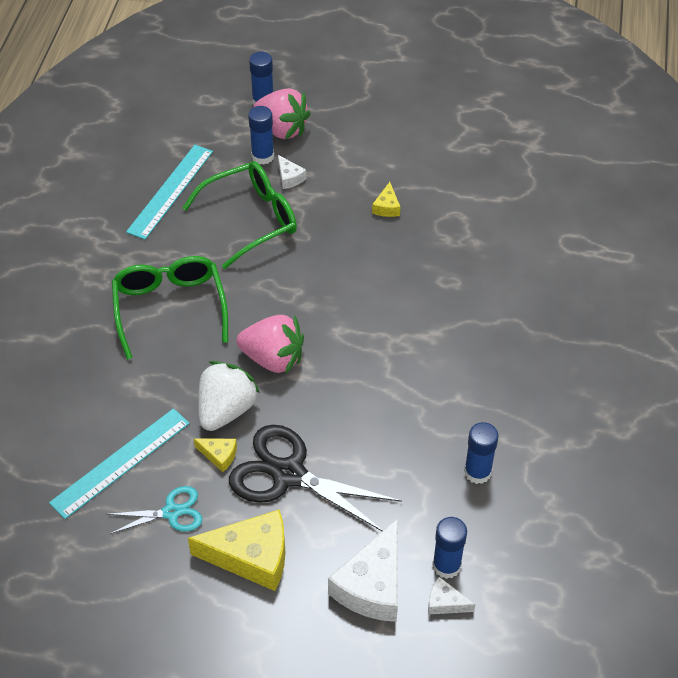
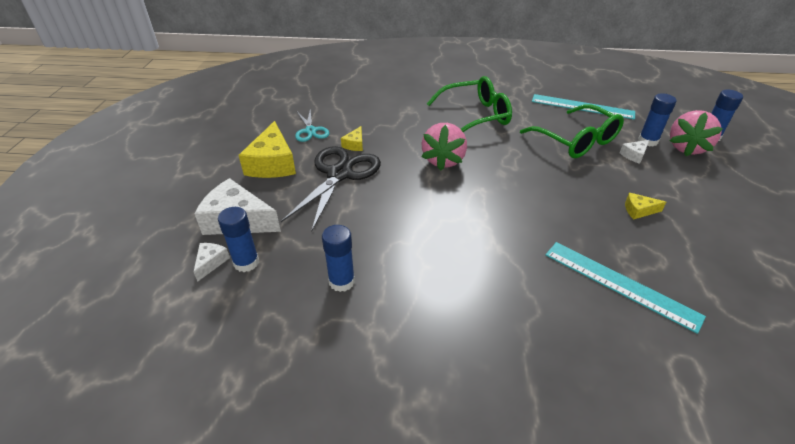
camera: 85 degrees right, 10 degrees down
turquoise ruler [49,408,190,519] -> turquoise ruler moved to [545,242,706,334]
white strawberry [198,361,260,431] -> none

